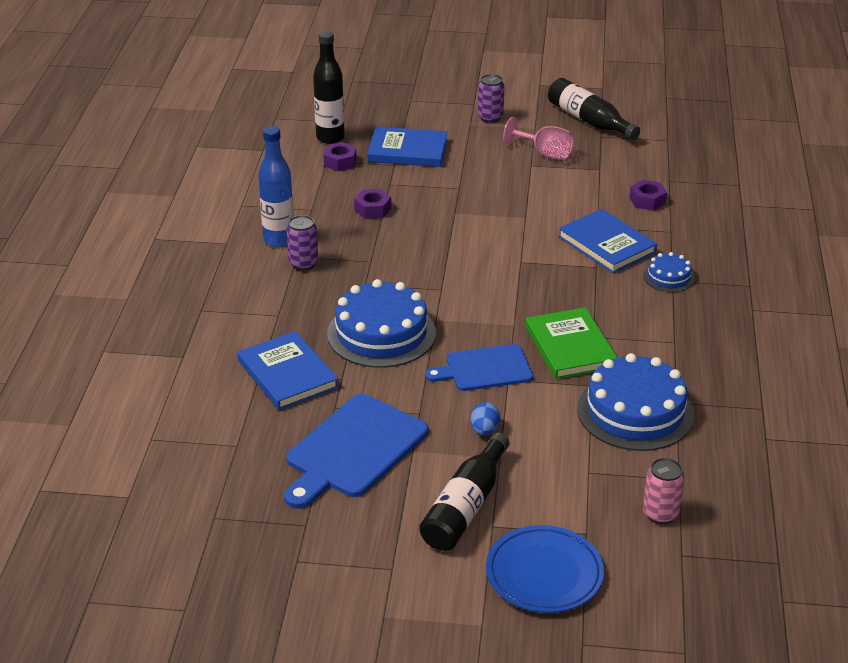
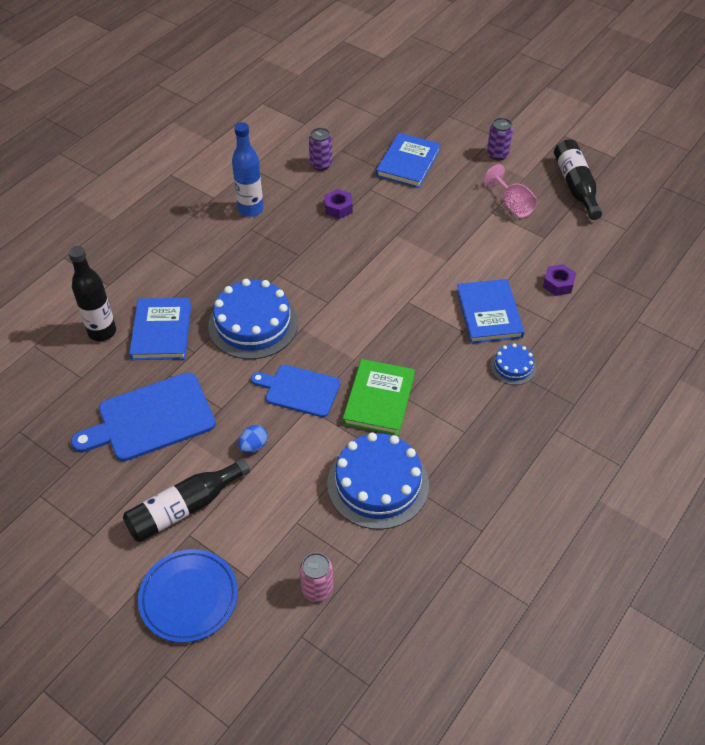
camera: 30 degrees right, 15 degrees up
purple can [287,215,318,271] -> purple can moved to [309,128,332,171]
black bottle [313,31,345,144] -> black bottle moved to [68,246,116,341]
purple nut [323,142,357,171] -> none
blue book [367,127,448,167] -> blue book turned 75 degrees clockwise [376,133,441,188]

